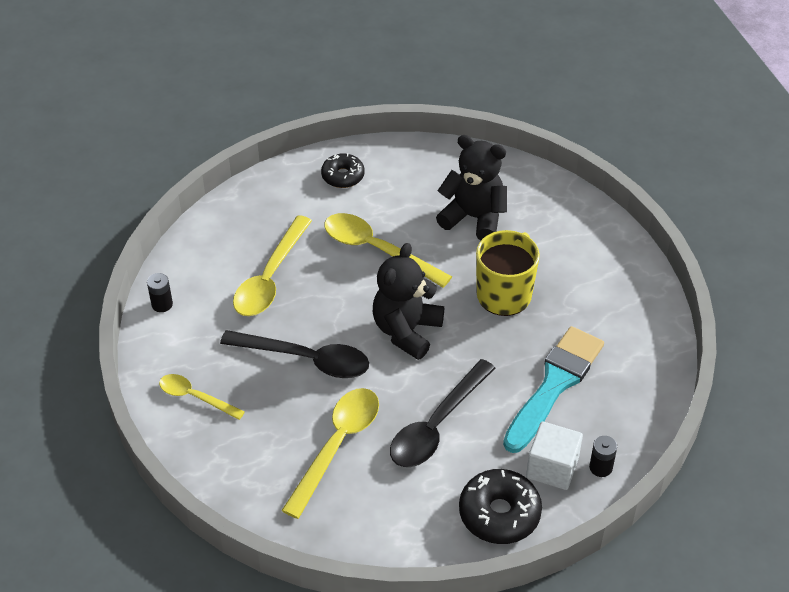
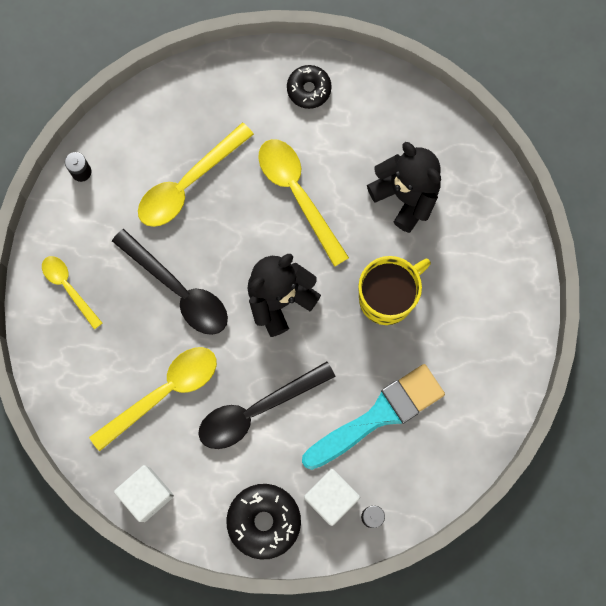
camera: 25 degrees right, 30 degrees up
none -> white cube [114,465,174,522]

